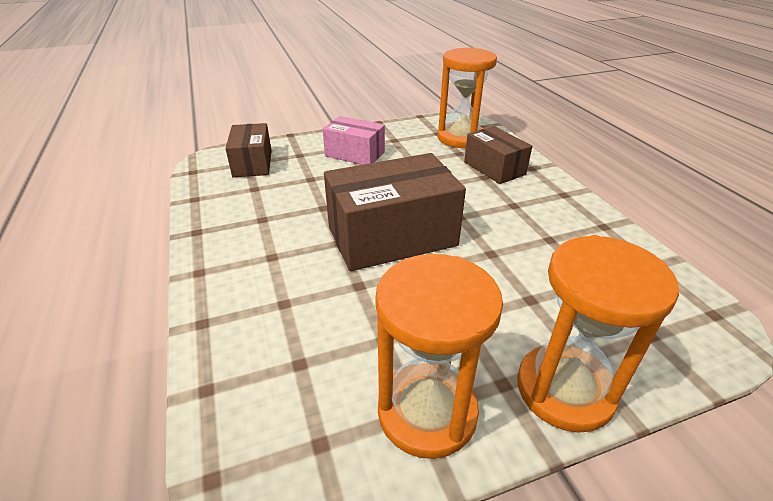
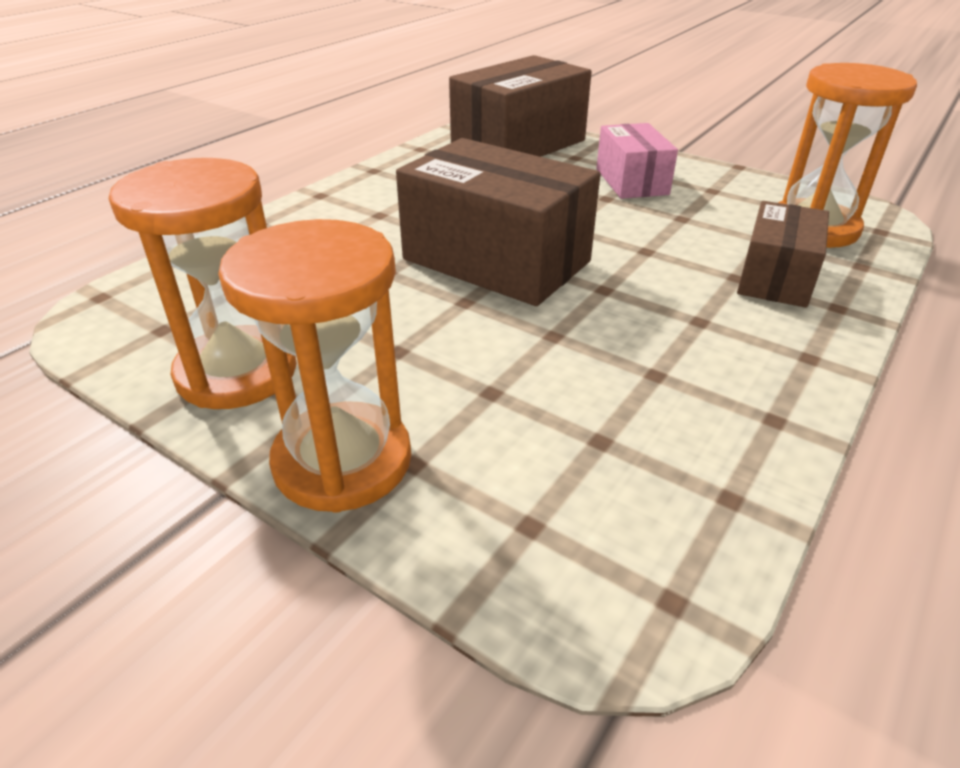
camera: 55 degrees right, 0 degrees up
brown box [225,123,272,177] -> brown box [449,55,592,157], size x1.70

